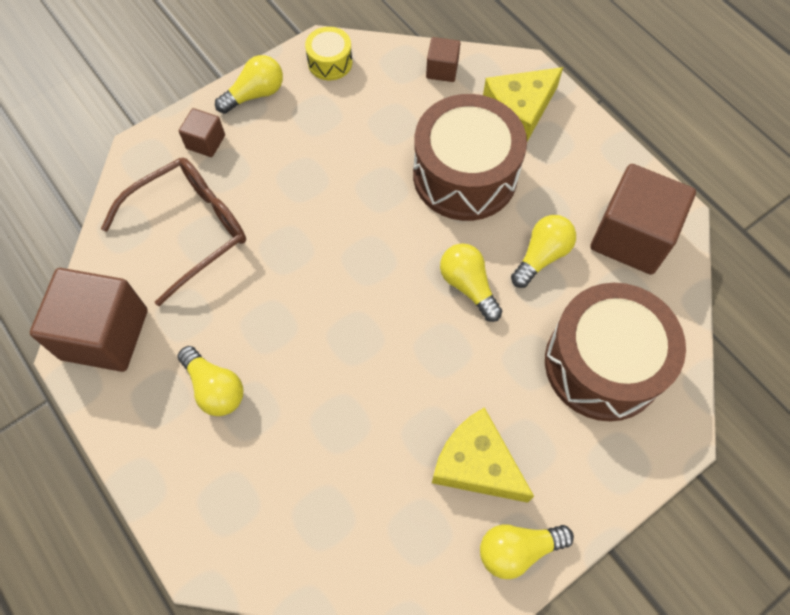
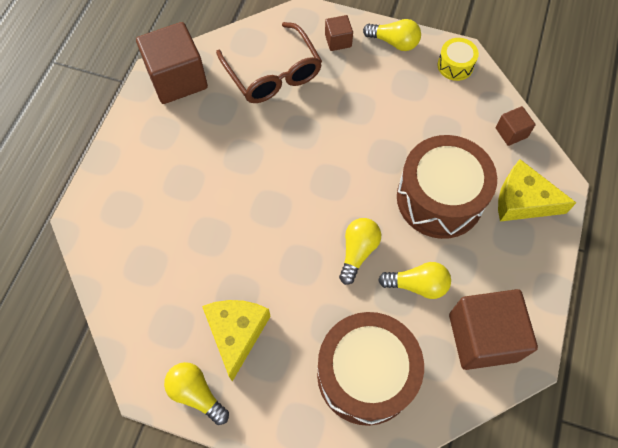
camera: 55 degrees right, 0 degrees up
brown glasses [101,158,246,306] -> brown glasses turned 45 degrees clockwise [216,22,322,103]
yellow light bulb [177,346,243,416] -> none

